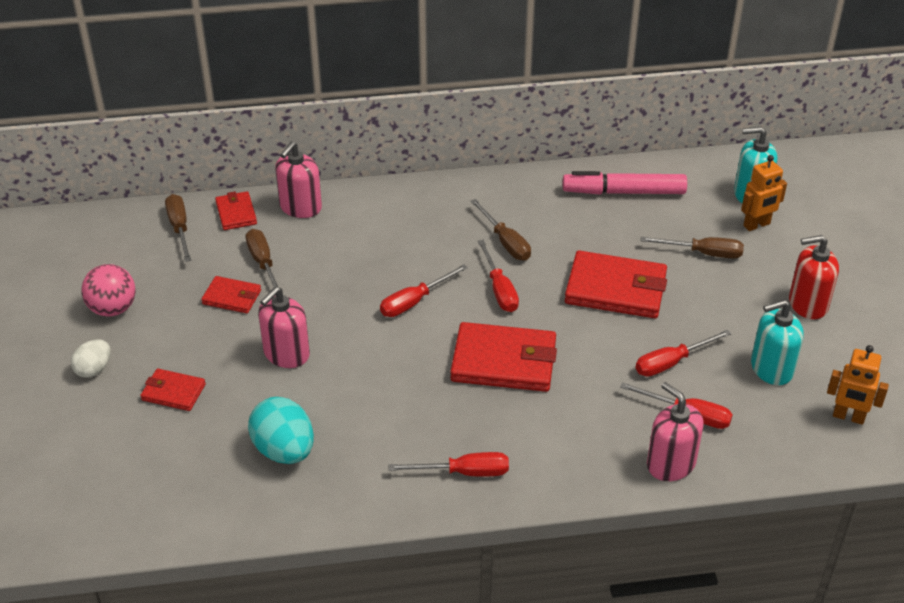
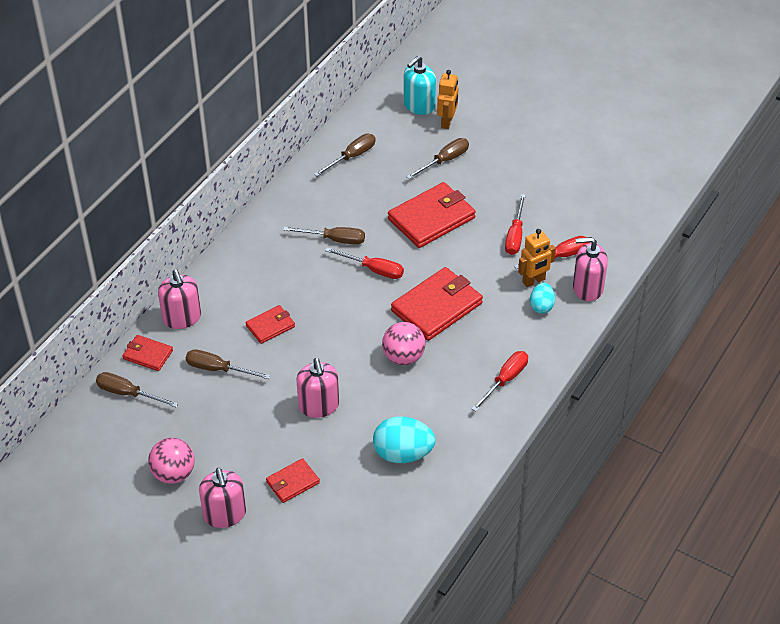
camera: 50 degrees left, 5 degrees up
white egg [71,339,110,378] -> pink soap dispenser [199,468,246,528]
red wallet [201,276,261,313] -> red wallet moved to [246,305,295,344]
red screwdriver [380,264,468,317] -> none
pink marker [563,171,687,195] -> brown screwdriver [314,134,375,176]
turquoise soap dispenser [751,300,804,385] -> none
red soap dispenser [789,235,839,319] -> none
orange robot [827,345,889,425] -> orange robot moved to [518,229,556,287]
none -> pink ball [382,322,425,365]
none -> turquoise egg [530,283,555,314]

